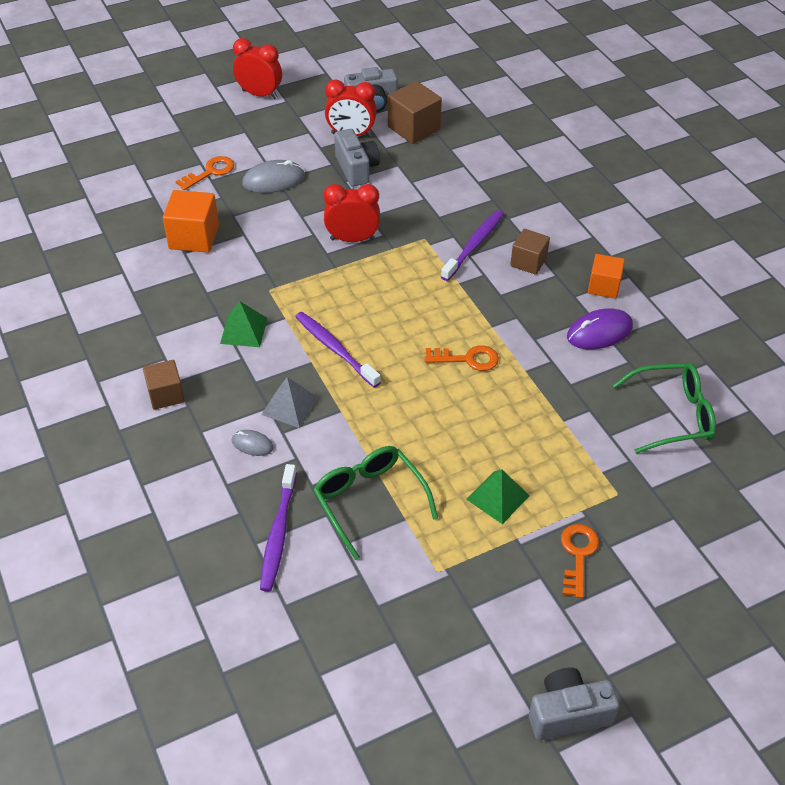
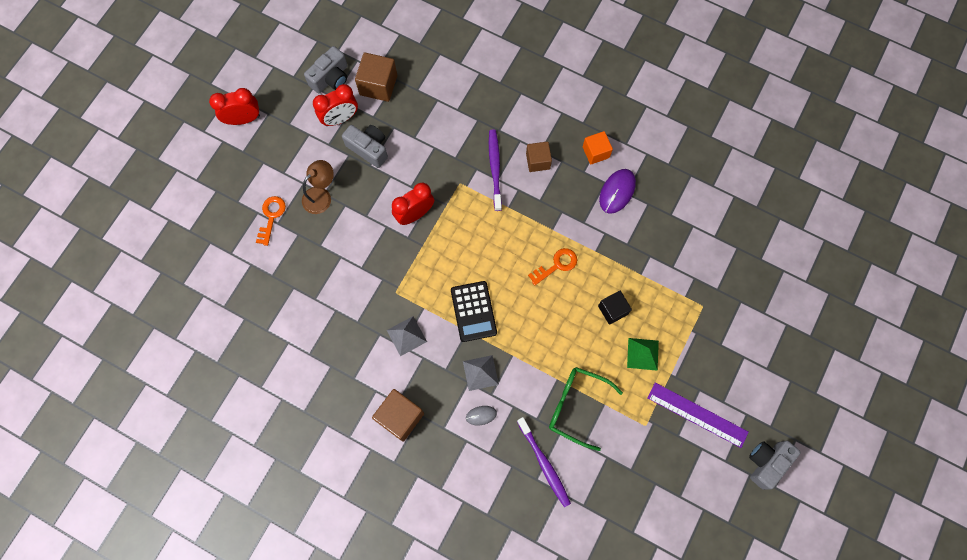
camera: 35 degrees left, 25 degrees up
brown cube [143,360,185,410] -> brown cube [372,389,424,441], size x1.51
orange cube [163,190,219,253] -> none
green pyramid [220,301,267,347] -> grey pyramid [387,316,427,356]
grey mouse [242,160,305,193] -> brown lamp [302,160,334,214]
purple toothbrush [295,312,381,388] -> black calculator [451,281,497,342]
orange key [561,524,599,598] -> none
green glasses [613,363,716,454] -> none
none -> black cube [598,291,632,325]
none -> purple ruler [647,383,749,448]

